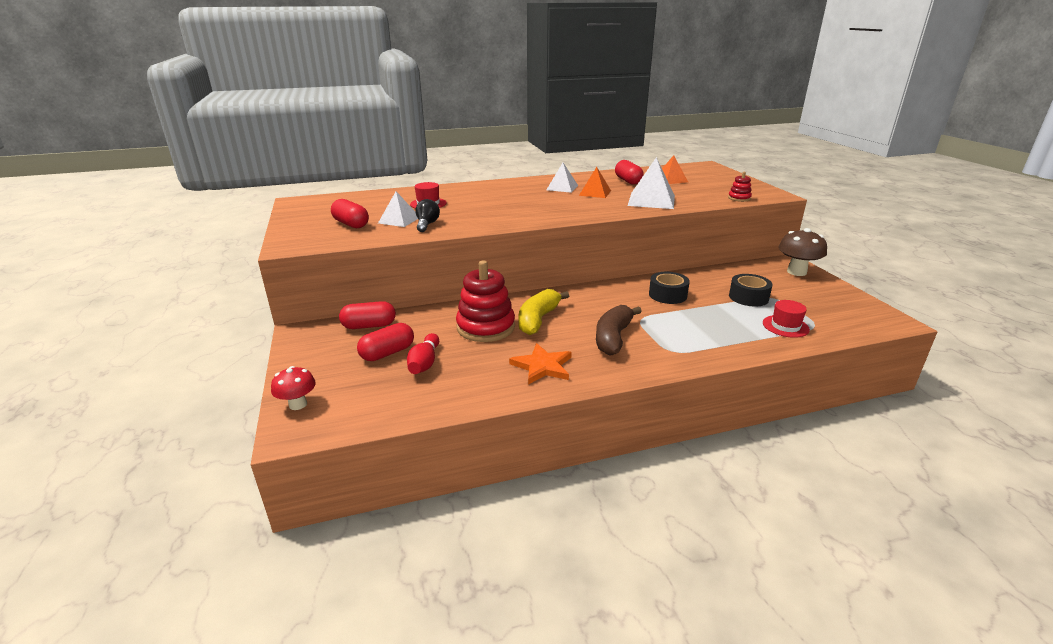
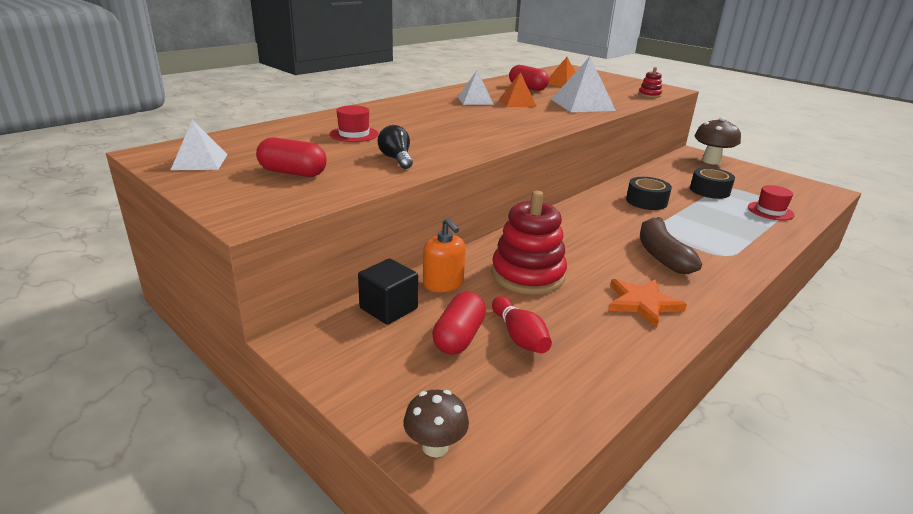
camera: 30 degrees left, 0 degrees up
red mushroom [271,366,316,410] -> brown mushroom [403,390,469,457]
red capsule [339,301,396,329] -> black cube [358,258,418,325]
white pyramid [378,191,418,227] -> white pyramid moved to [171,120,228,170]
yellow banana [518,289,569,335] -> none
none -> orange soap dispenser [423,218,466,292]

